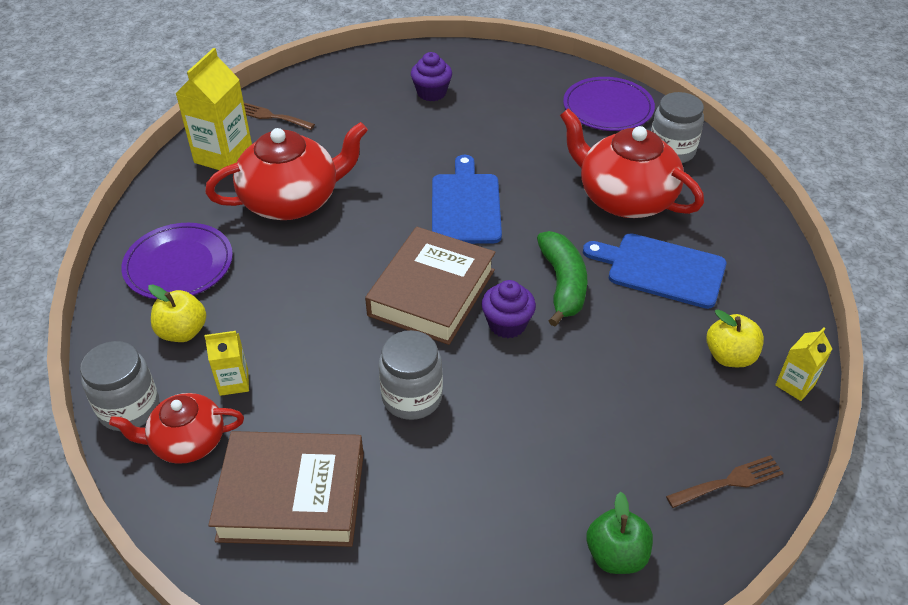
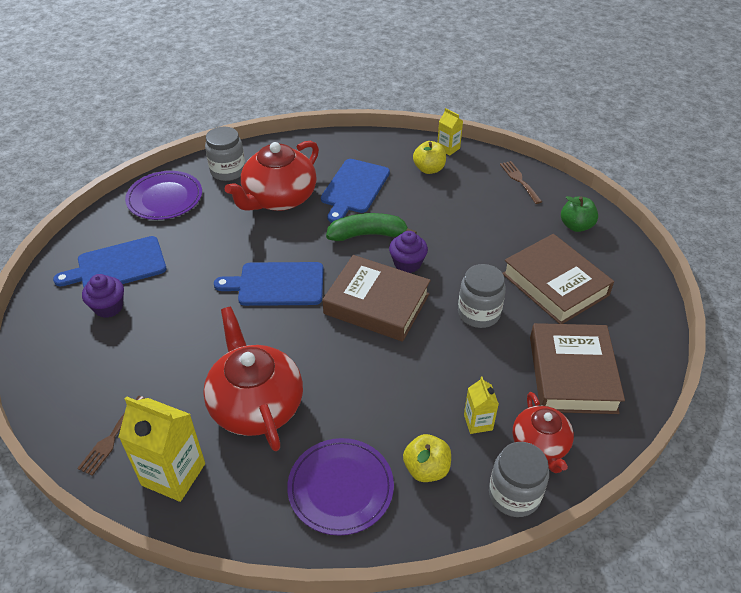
camera: 90 degrees left, 0 degrees up
none -> blue cutting board [53,236,166,287]
none -> brown book [503,234,614,324]

